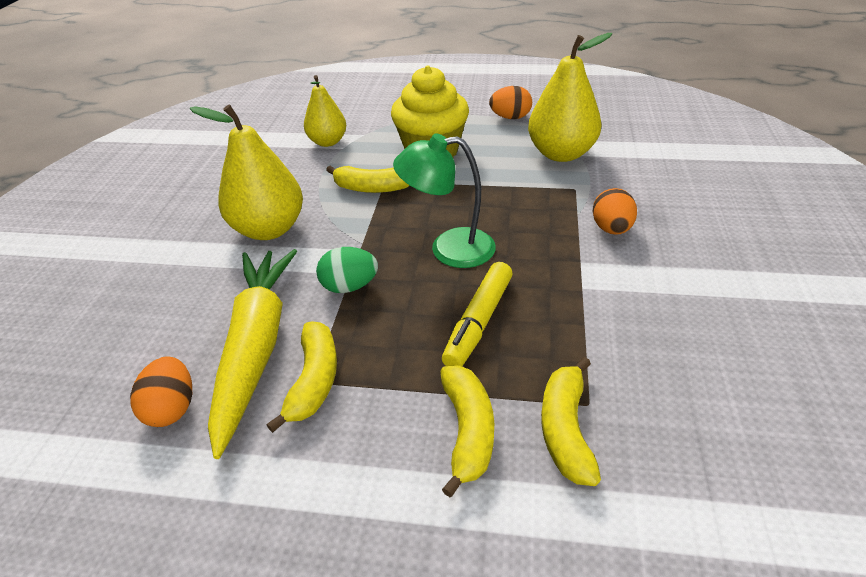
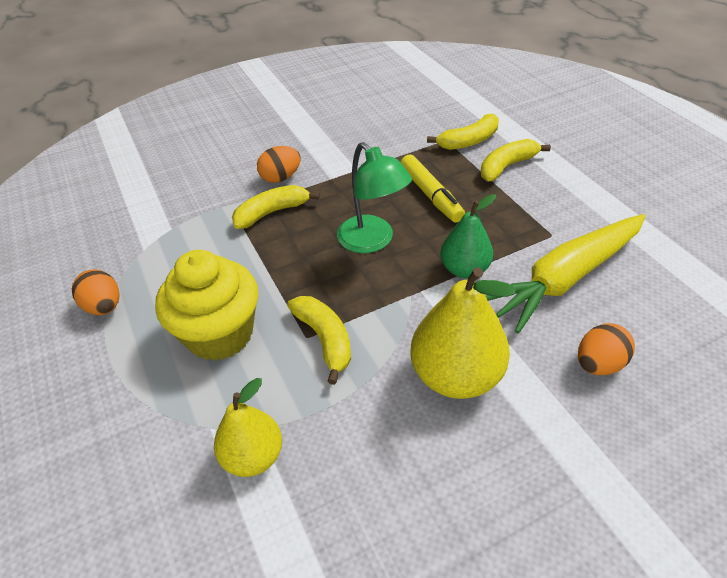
camera: 125 degrees left, 5 degrees up
orange egg [130,357,192,427] -> orange egg moved to [578,323,635,375]
yellow banana [267,321,337,433] -> yellow banana moved to [232,185,320,229]
green egg [316,247,378,293] -> green pear [440,194,496,278]
yellow marker [442,262,513,366] -> yellow marker turned 75 degrees clockwise [401,154,465,223]
yellow pear [528,33,612,162] -> none

